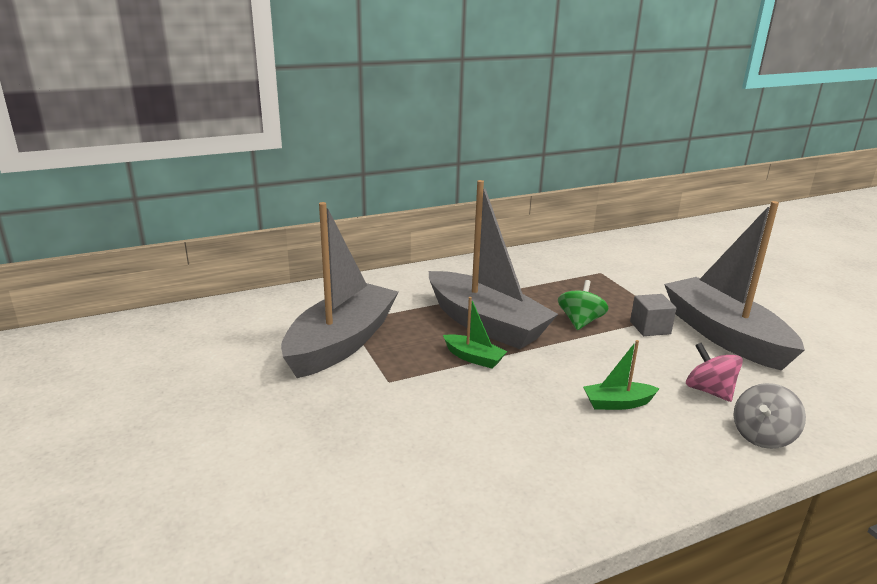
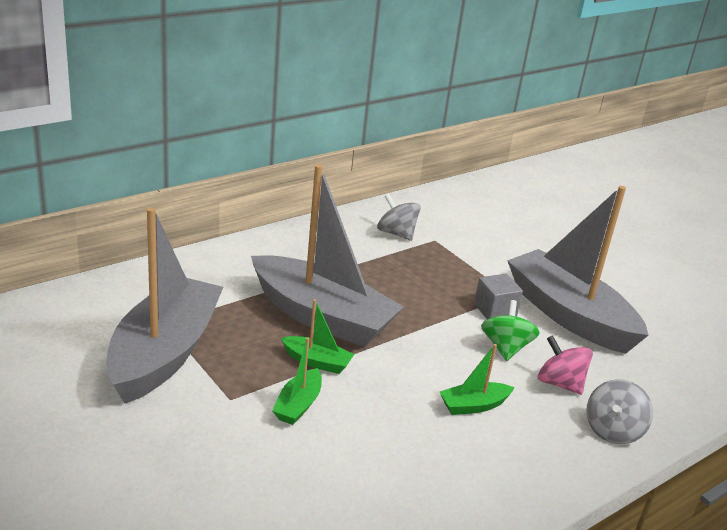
camera: 15 degrees left, 5 degrees up
green spinning top [558,280,609,330] -> green spinning top moved to [481,300,540,361]
none -> green boat [272,337,322,425]
none -> grey spinning top [377,194,421,241]

